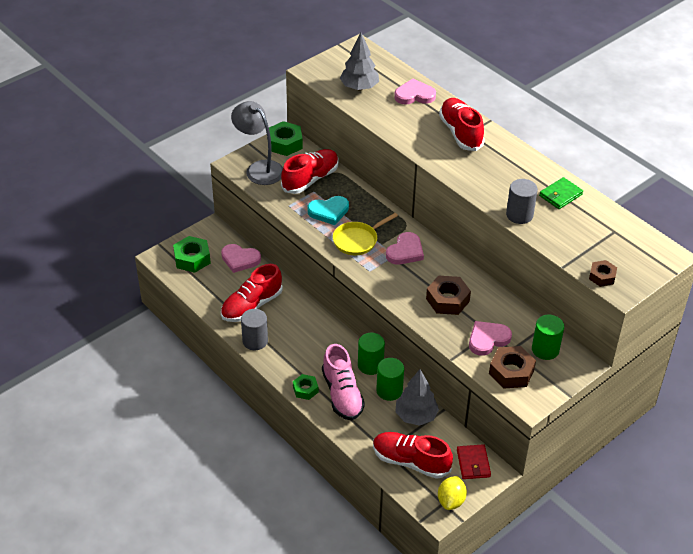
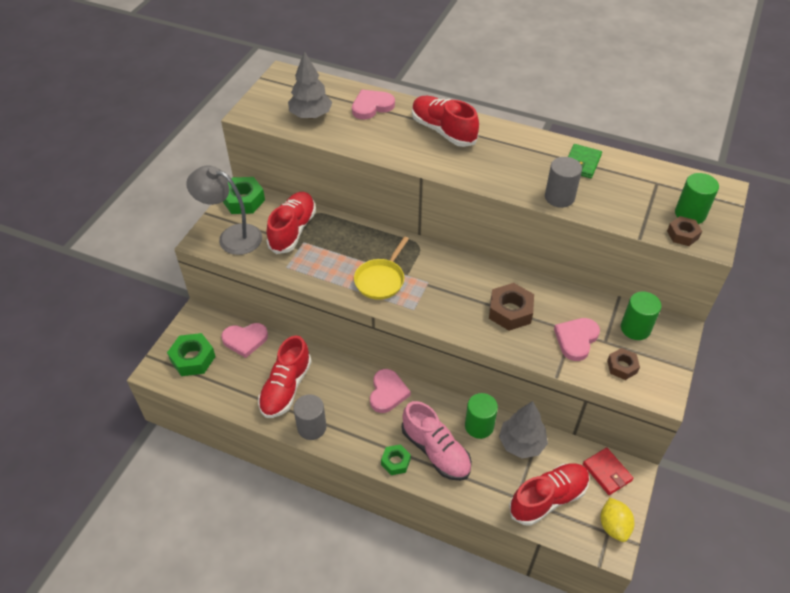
camera: 25 degrees left, 5 degrees up
turquoise heart [307,196,349,225] -> none
green cylinder [358,333,385,375] -> green cylinder moved to [675,173,719,224]
red shoe [373,432,453,479] -> red shoe turned 150 degrees clockwise [509,463,590,526]
pink heart [386,232,424,265] -> pink heart moved to [370,369,411,413]
brown nut [489,346,536,388] -> brown nut [607,348,640,380], size x0.61

